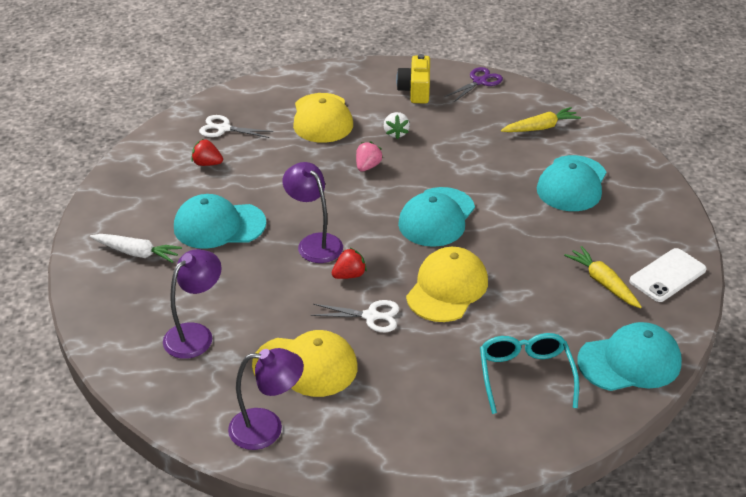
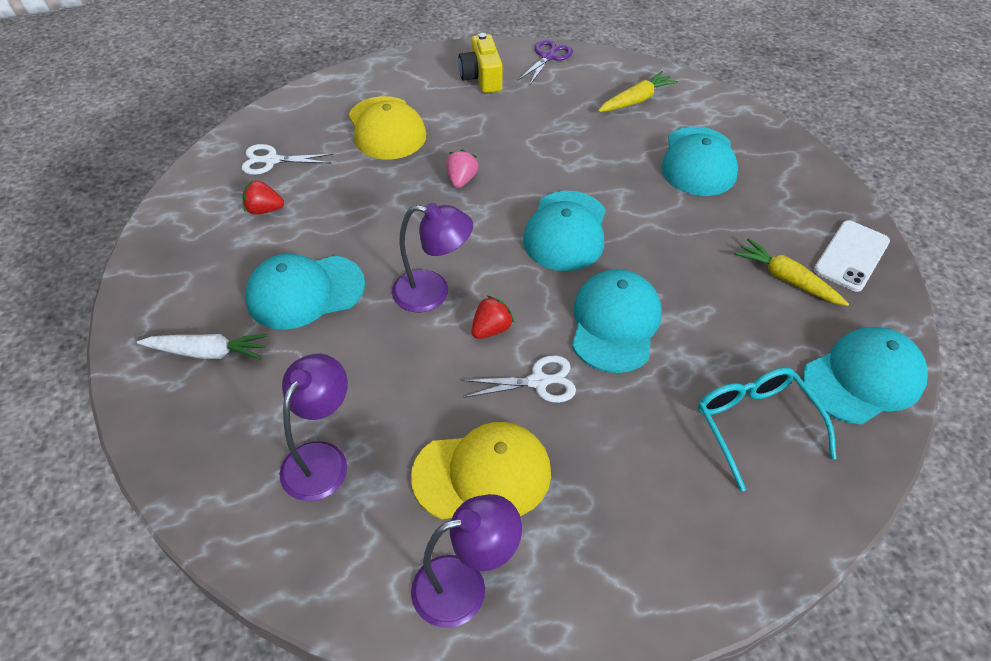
camera: 15 degrees left, 10 degrees up
purple lamp [283,162,343,263] -> purple lamp turned 150 degrees clockwise [392,203,473,312]
white strawberry [384,112,410,139] -> none
yellow cap [406,247,488,322] -> turquoise cap [572,269,662,373]

